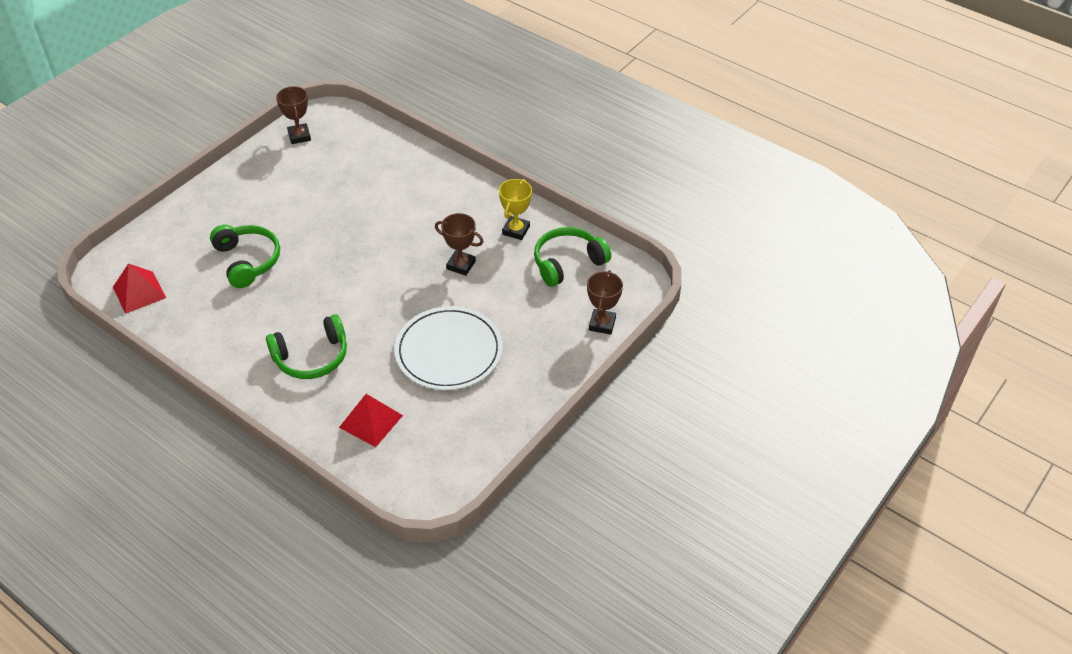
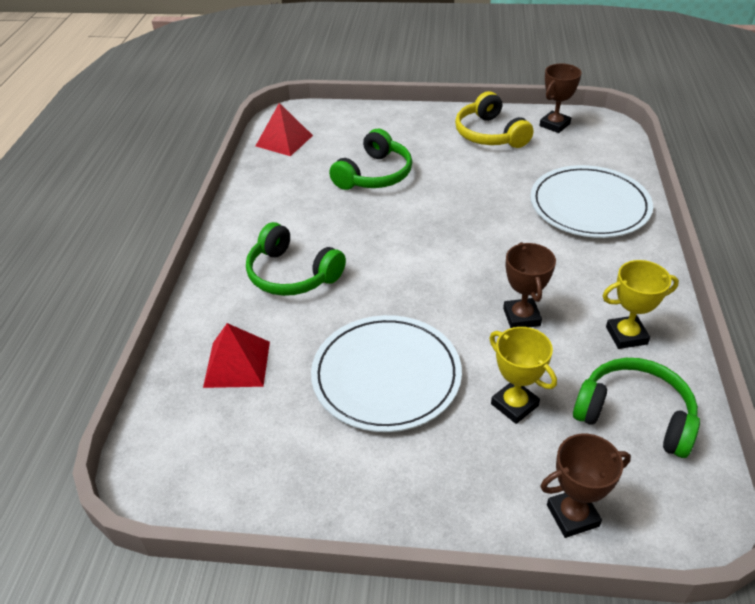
camera: 60 degrees right, 5 degrees down
none -> yellow headphones [455,91,533,148]
none -> yellow trophy [489,327,557,424]
none -> white plate [530,165,653,238]

